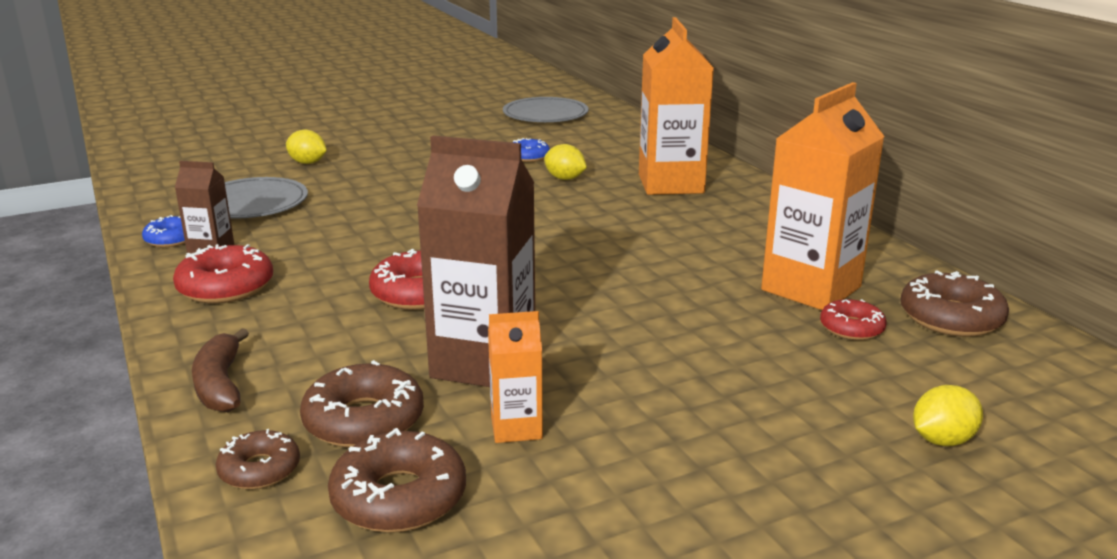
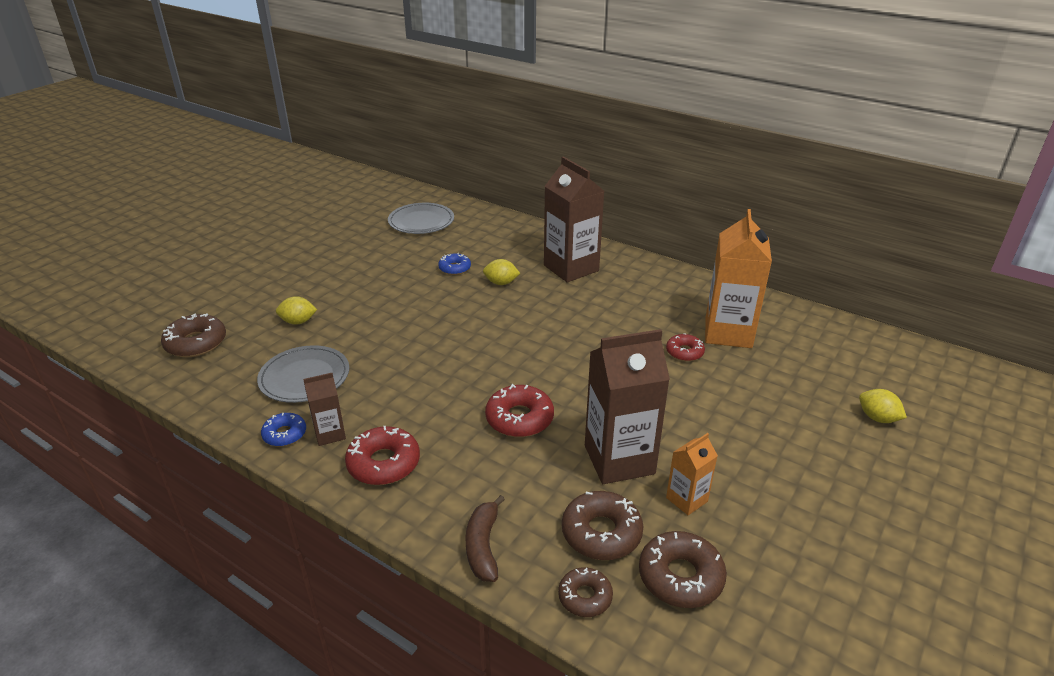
camera: 30 degrees left, 10 degrees up
brown banana [192,328,249,412] -> brown banana turned 45 degrees clockwise [465,495,505,582]
orange carton [639,17,714,195] -> brown carton [544,156,604,282]
red donut [820,299,886,340] -> red donut moved to [666,333,705,361]
brown donut [900,270,1009,337] -> brown donut moved to [161,313,226,357]
yellow lemon [913,385,983,446] -> yellow lemon turned 75 degrees counterclockwise [859,389,907,423]

